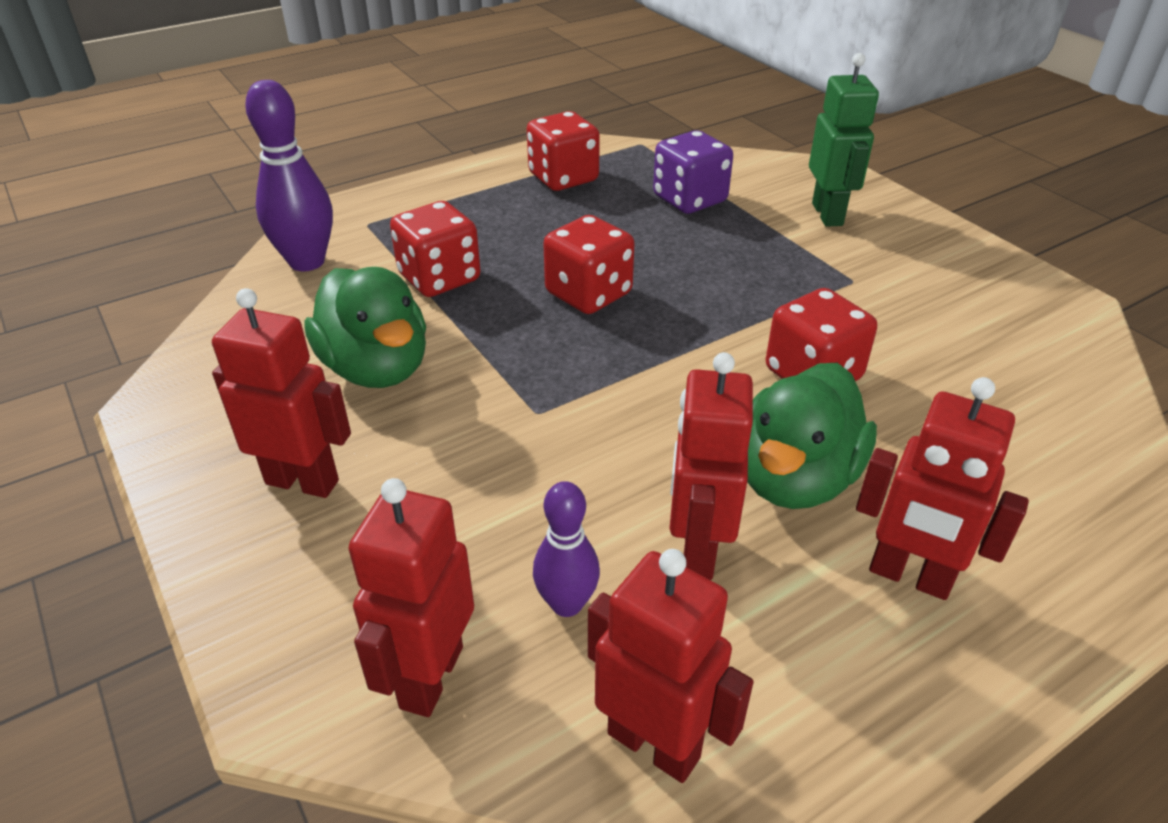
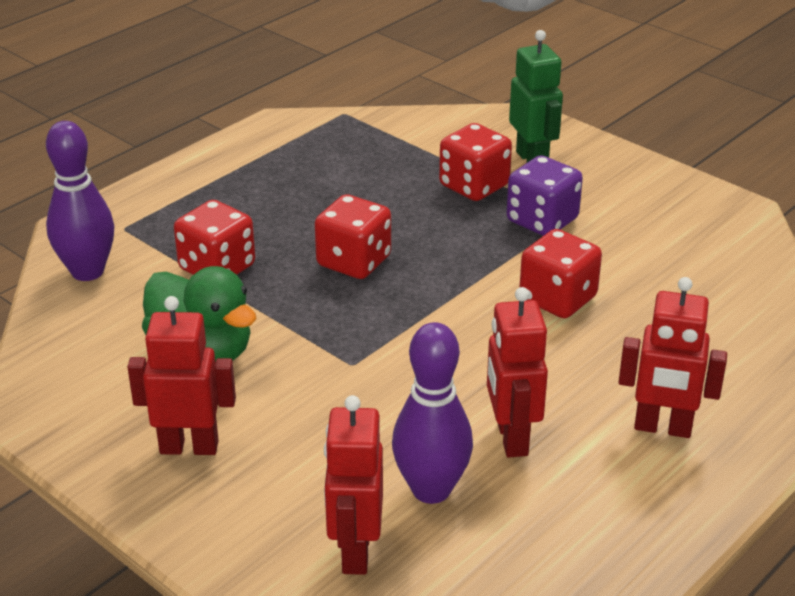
camera: 15 degrees left, 5 degrees down
red dice [527,111,600,191] -> red dice moved to [439,123,512,201]
purple bowling pin [533,481,600,617] -> purple bowling pin [392,322,473,504], size x1.65
red robot [588,549,754,783] -> none
purple dice [653,130,733,214] -> purple dice moved to [507,155,583,236]
green duck [747,363,877,509] -> none

